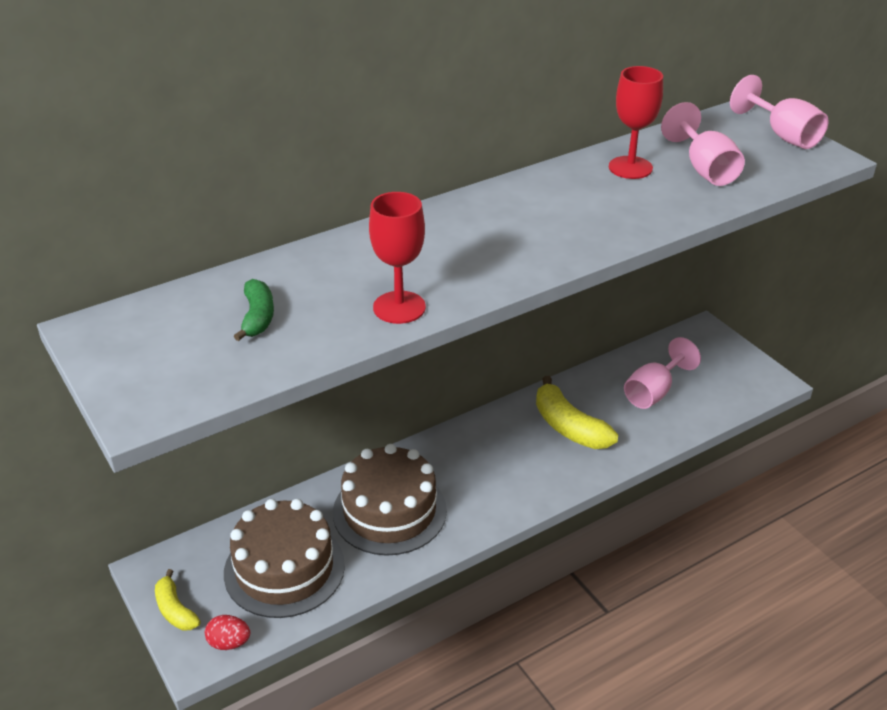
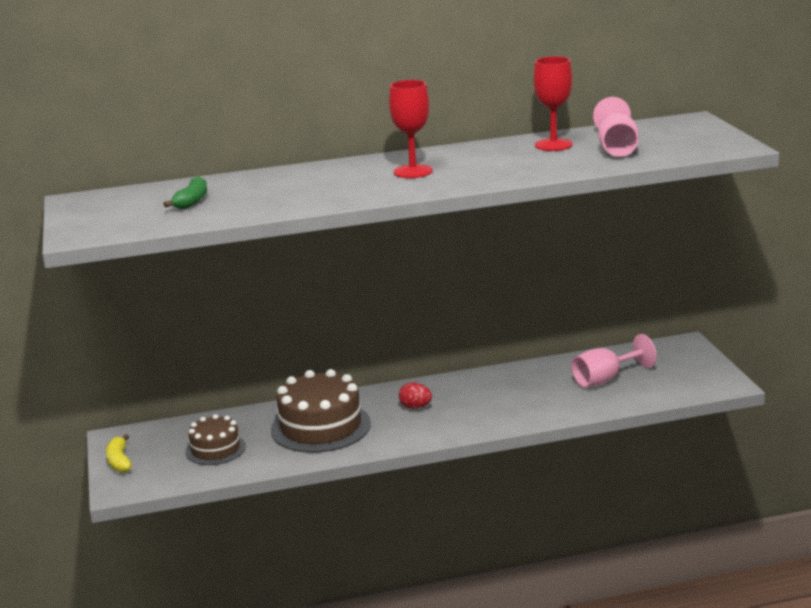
camera: 20 degrees right, 15 degrees down
red egg [205,615,250,650] -> red egg moved to [399,383,432,409]
brown cake [224,499,345,618] -> brown cake [185,414,246,465], size x0.59
red goblet [369,192,426,324] -> red goblet moved to [389,80,433,178]
yellow banana [536,376,618,449] -> none
pink goblet [730,75,829,149] -> none

